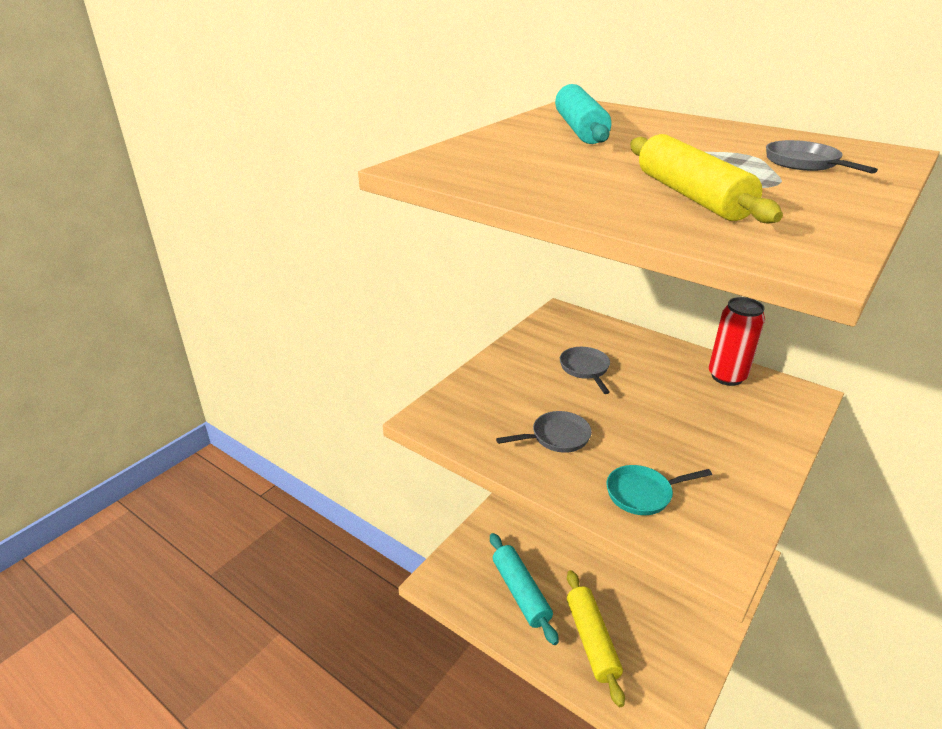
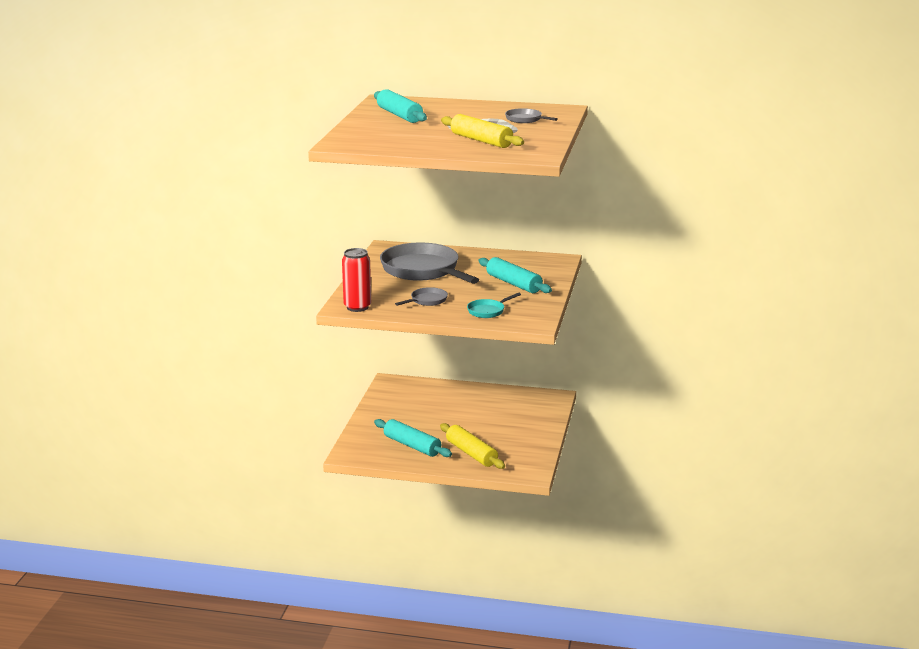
camera: 25 degrees left, 10 degrees down
grey pan [560,347,610,394] -> grey pan [380,243,479,284], size x2.27
red can [709,297,765,386] -> red can moved to [342,248,371,312]
none -> turquoise rolling pin [478,257,552,293]

